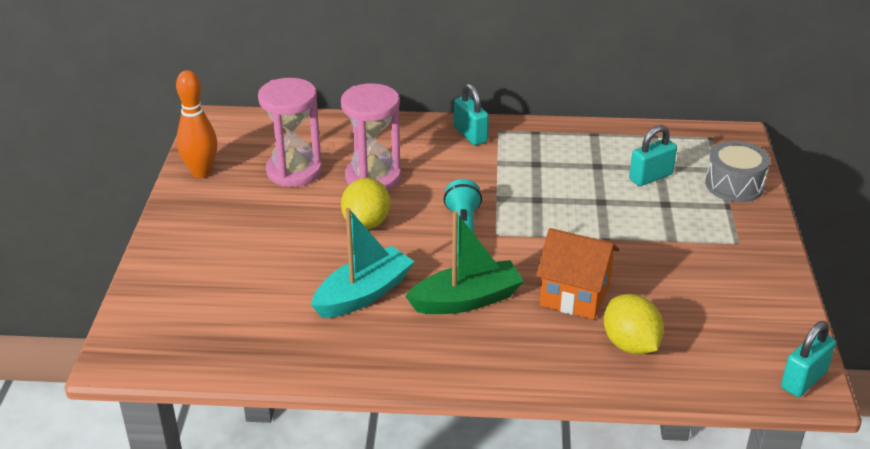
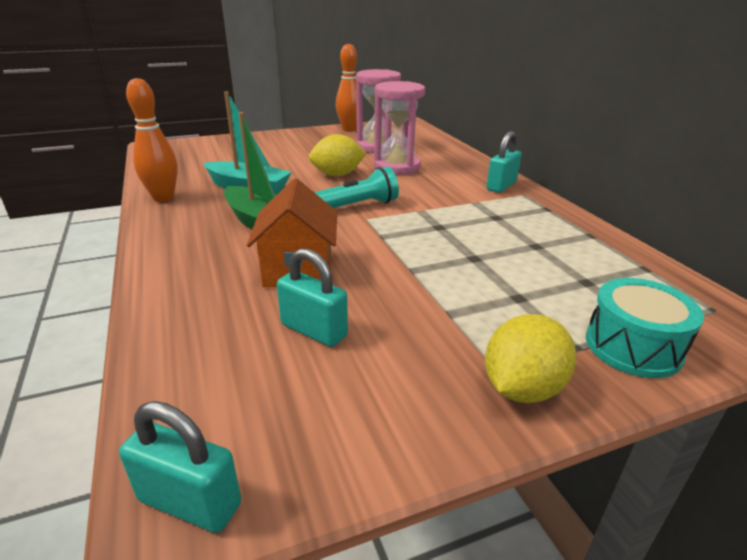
camera: 65 degrees right, 5 degrees down
yellow lemon [604,294,664,354] -> yellow lemon moved to [485,314,576,403]
turquoise padlock [629,125,677,186] -> turquoise padlock moved to [277,248,348,347]
grey drum [705,141,770,202] -> turquoise drum [586,278,704,378]
none -> orange bowling pin [126,78,178,202]

